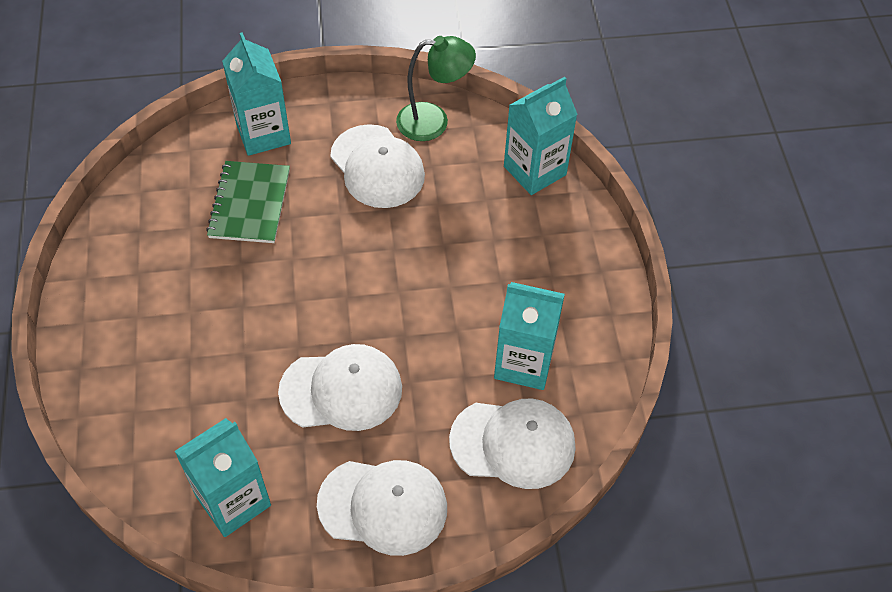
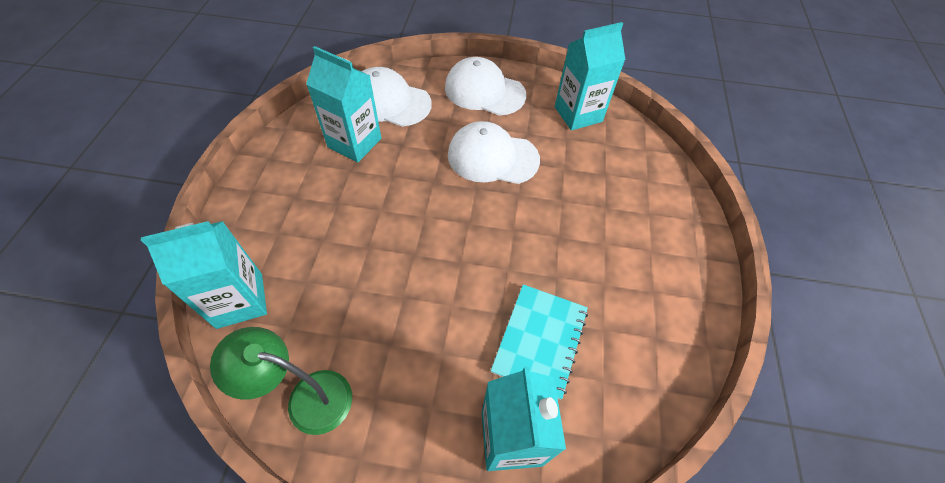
camera: 165 degrees left, 0 degrees up
green notebook [206,161,290,243] -> turquoise notebook [491,284,588,400]
white cap [330,124,425,208] -> none

